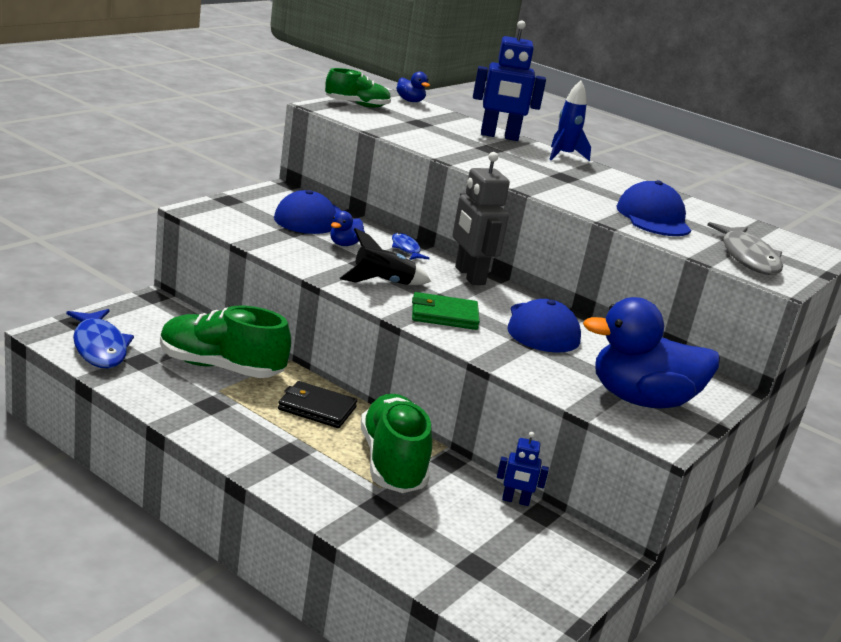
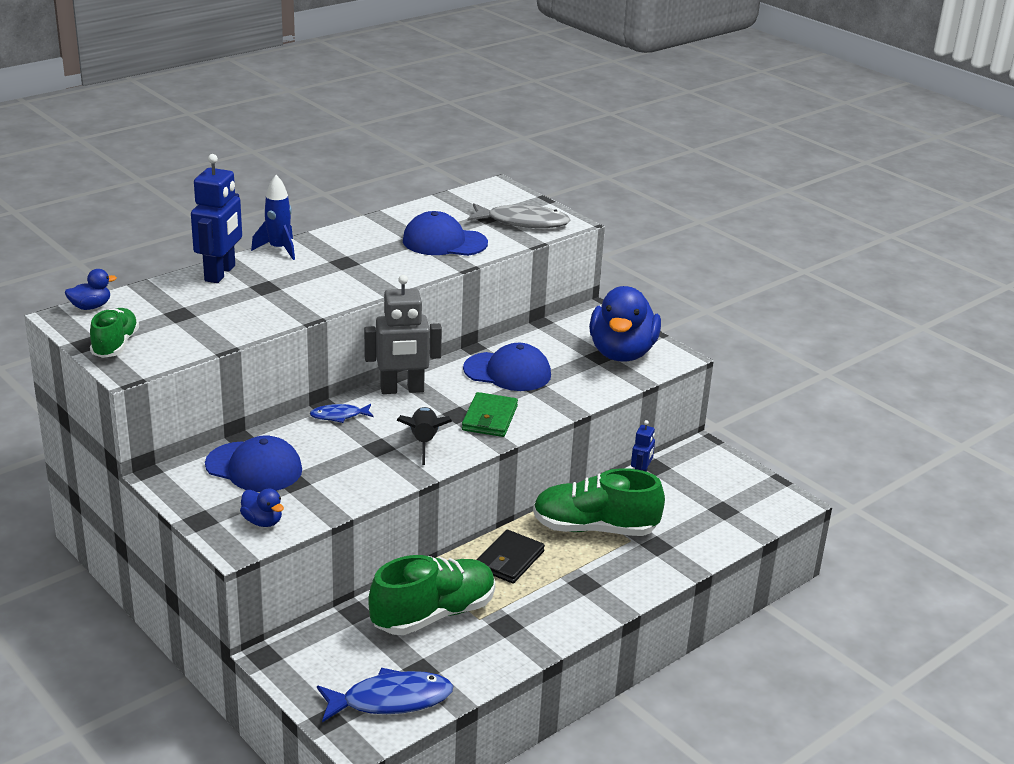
camera: 75 degrees left, 5 degrees up
green shoe [160,306,291,378] -> green shoe turned 150 degrees counterclockwise [368,555,495,635]
blue duck [330,211,365,246] -> blue duck moved to [240,489,284,527]

